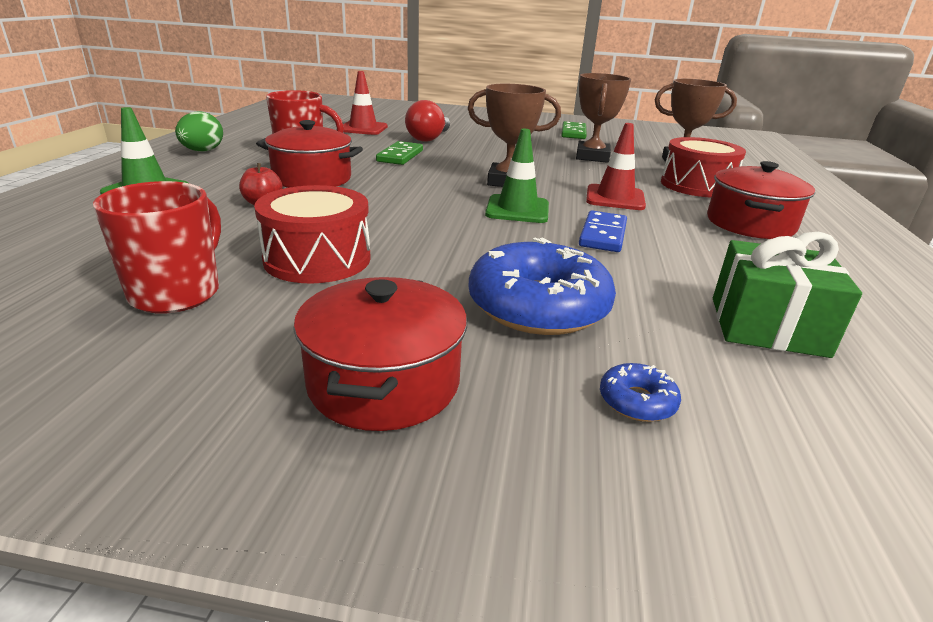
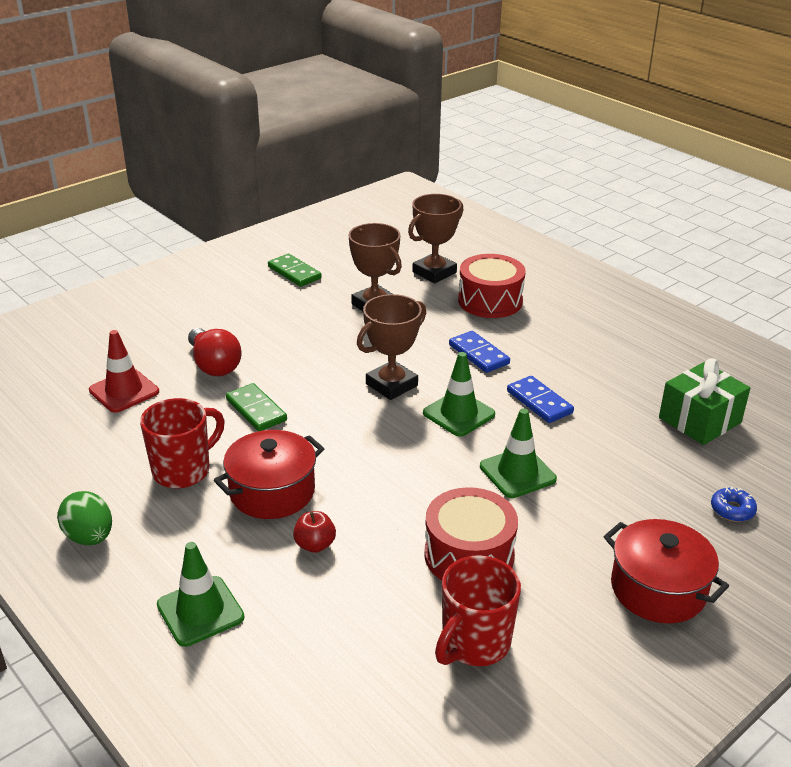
camera: 50 degrees left, 5 degrees up
red mug [93,181,221,314] -> red mug turned 105 degrees counterclockwise [435,555,521,666]
blue donut [468,238,616,335] -> none
red traffic cone [586,123,646,210] -> blue domino [449,331,510,373]
red pot [707,161,815,239] -> none
none -> green traffic cone [480,408,557,498]

